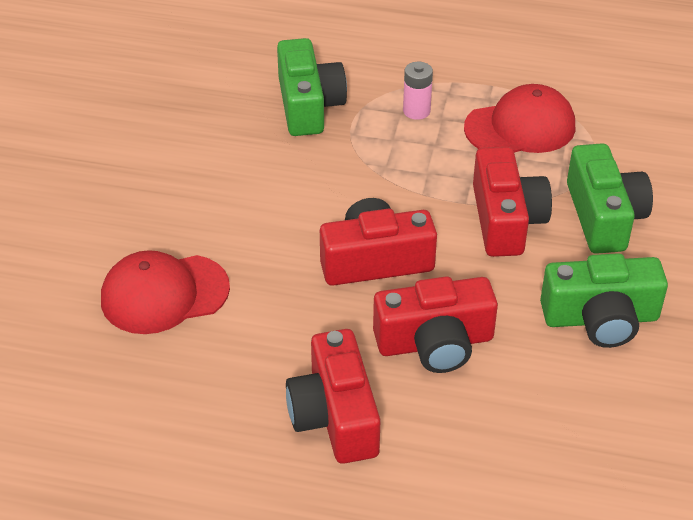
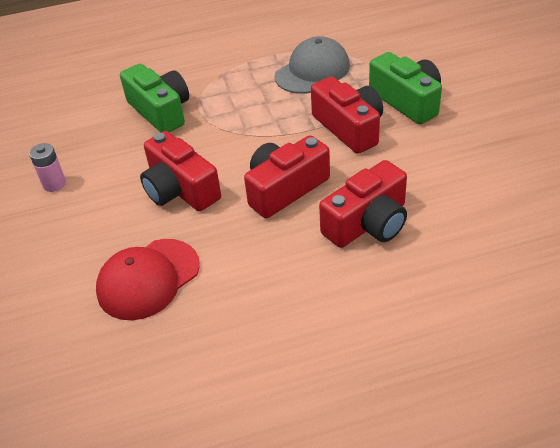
camera: 25 degrees left, 0 degrees up
red camera [286,329,381,464] -> red camera moved to [140,131,221,211]
pink battery [403,62,433,120] -> pink battery moved to [29,143,66,192]
red cap [464,84,575,153] -> grey cap [274,36,350,94]
green camera [540,253,668,348] -> none

